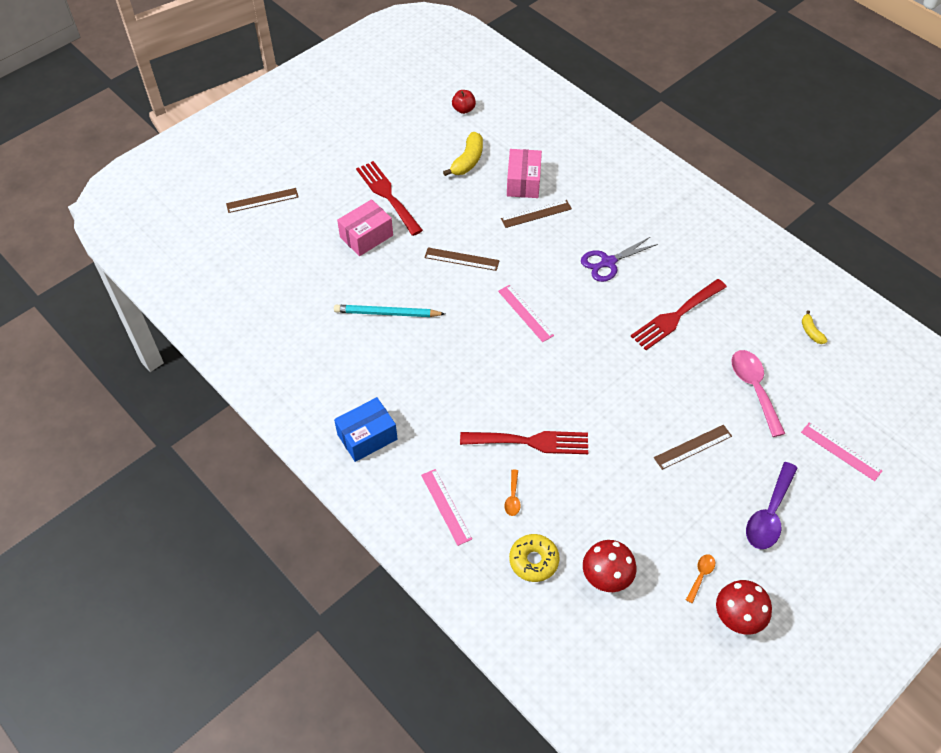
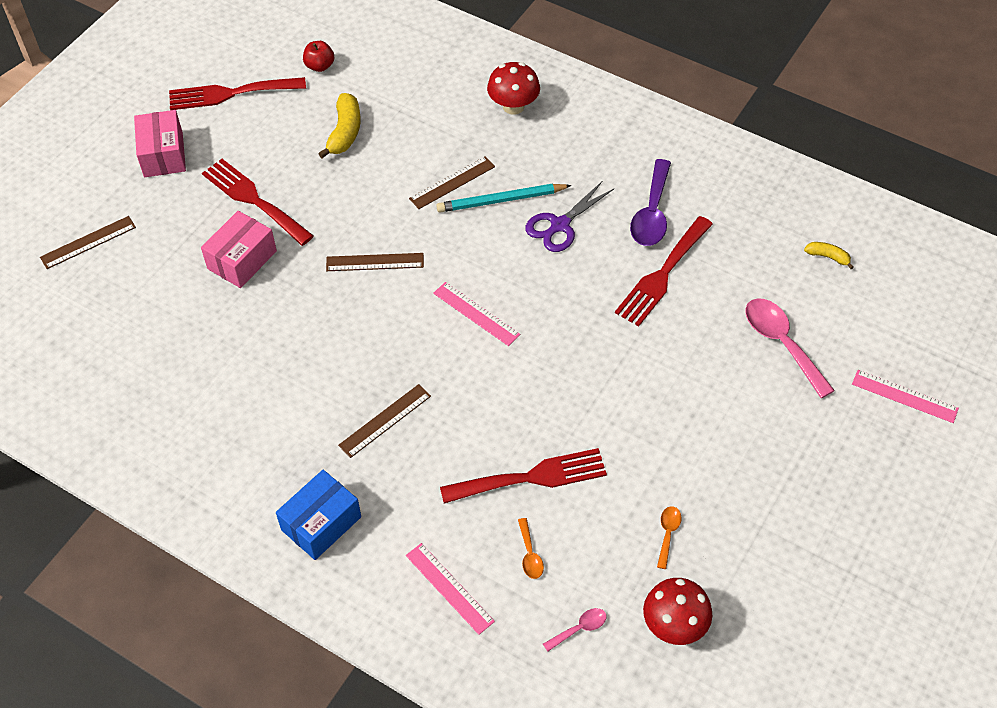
camera: 15 degrees left, 0 degrees up
turquoise pencil [334,305,445,317] -> turquoise pencil moved to [436,184,572,212]
pink box [507,149,542,198] -> pink box moved to [134,110,186,177]
yellow donut [509,534,560,582] -> pink spoon [543,608,607,652]
brown ruler [654,425,732,470] -> brown ruler moved to [338,384,431,458]
orange spoon [686,554,715,603] -> orange spoon moved to [657,506,682,569]
red mushroom [716,580,772,635] -> red mushroom moved to [487,62,540,115]
purple spoon [746,462,798,549] -> purple spoon moved to [630,159,671,246]
yellow banana [802,311,828,344] -> yellow banana turned 150 degrees clockwise [804,242,854,269]
none -> red fork [169,77,306,110]

